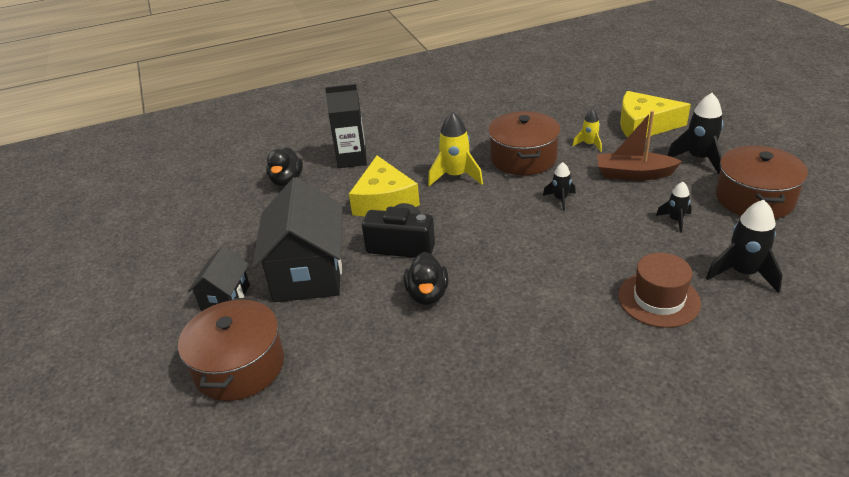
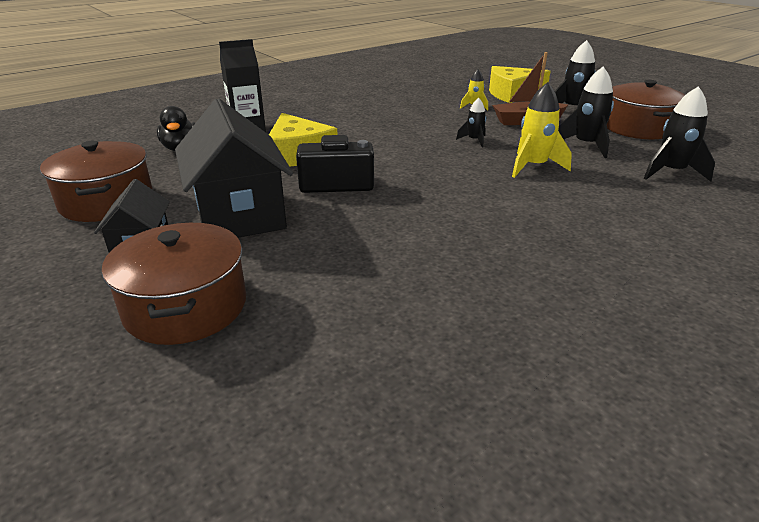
camera: 20 degrees left, 5 degrees down
black duck [404,252,448,305] -> none
yellow rocket [428,112,483,186] -> yellow rocket moved to [512,82,572,178]
brown pot [488,111,561,175] -> brown pot moved to [40,141,153,222]
brown hat [618,253,701,328] -> none
black rocket [656,182,692,233] -> black rocket [558,67,614,158], size x1.74

